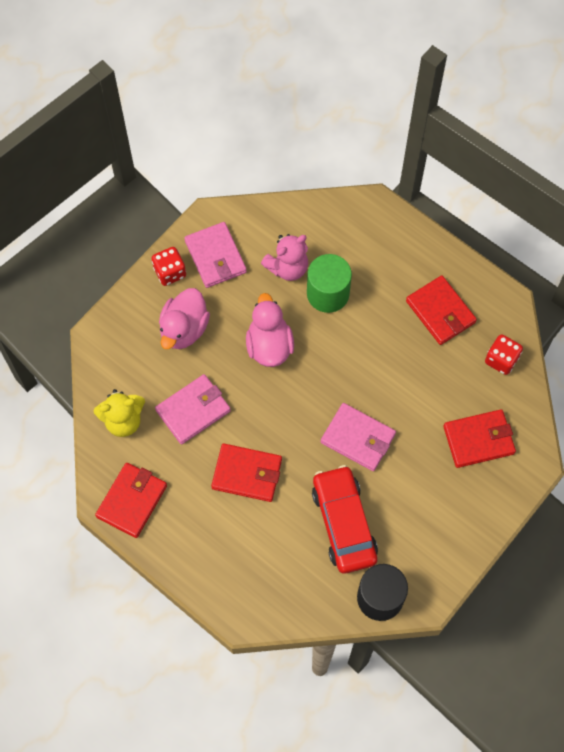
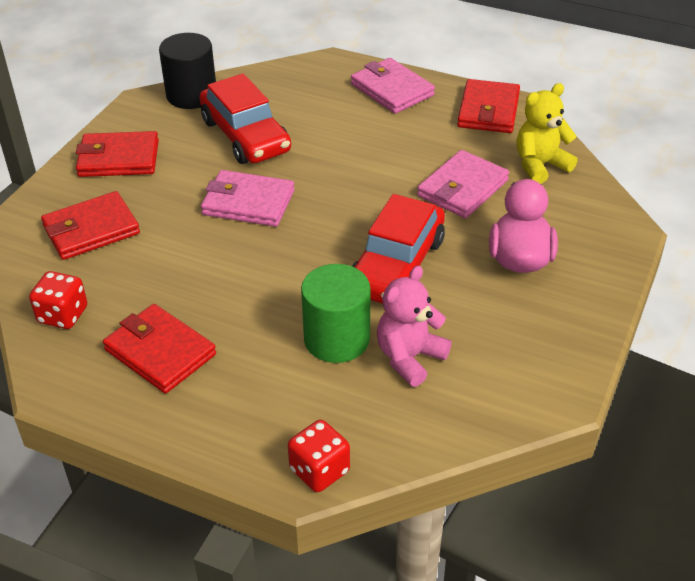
camera: 165 degrees right, 25 degrees down
red dice [152,247,186,286] -> red dice moved to [288,420,350,492]
pink wallet [184,222,247,288] -> pink wallet moved to [351,58,435,114]
red wallet [211,443,282,502] -> red wallet moved to [76,131,159,177]
pink duck [246,293,294,367] -> red car [352,194,445,304]

